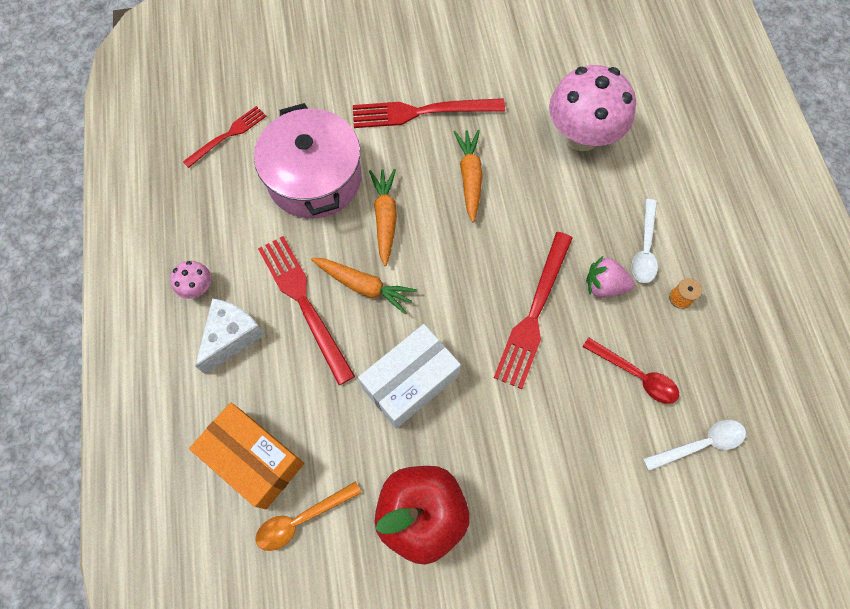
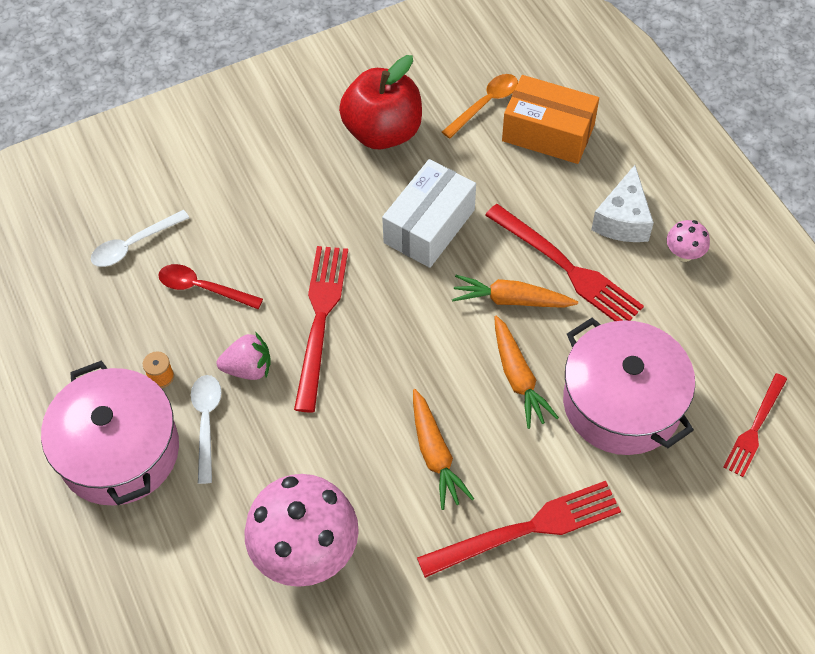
camera: 165 degrees right, 10 degrees down
none -> pink pot [41,361,179,505]

